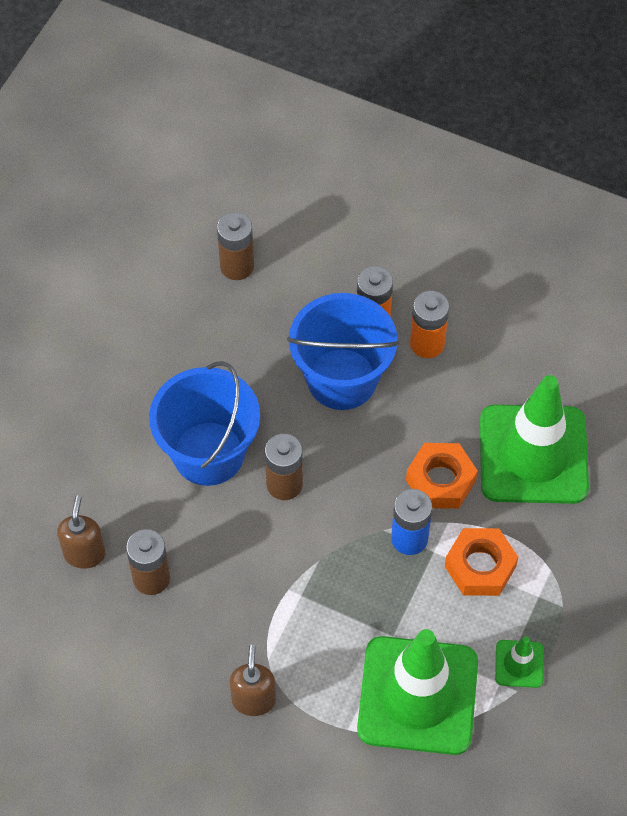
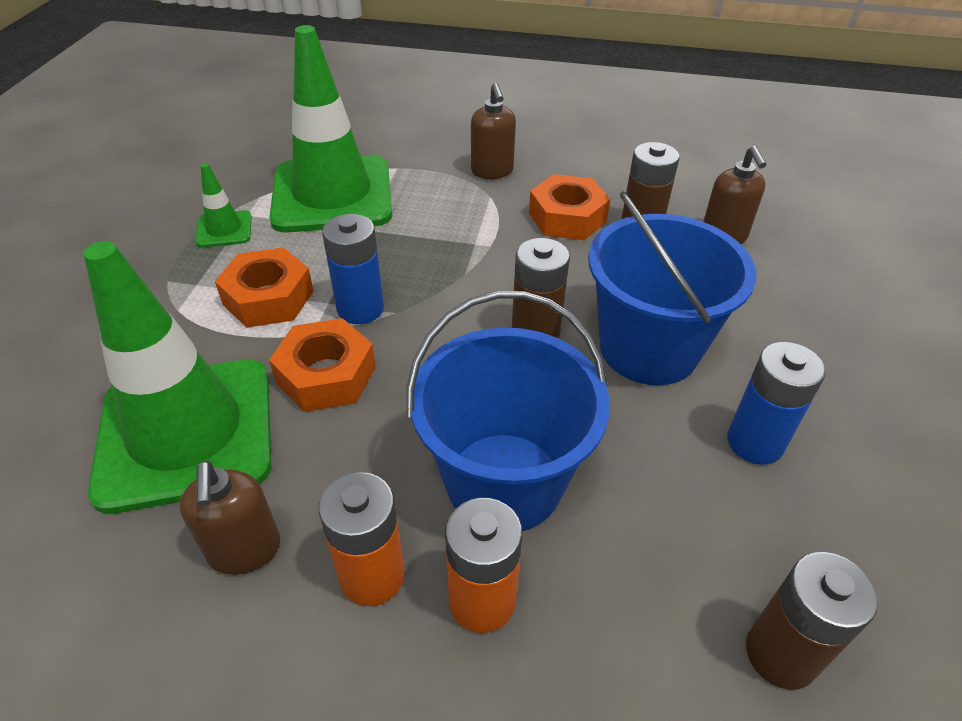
camera: 165 degrees right, 15 degrees down
none -> brown soap dispenser [179,461,280,575]
none -> orange nut [529,174,610,240]
none -> blue battery [727,342,826,465]

